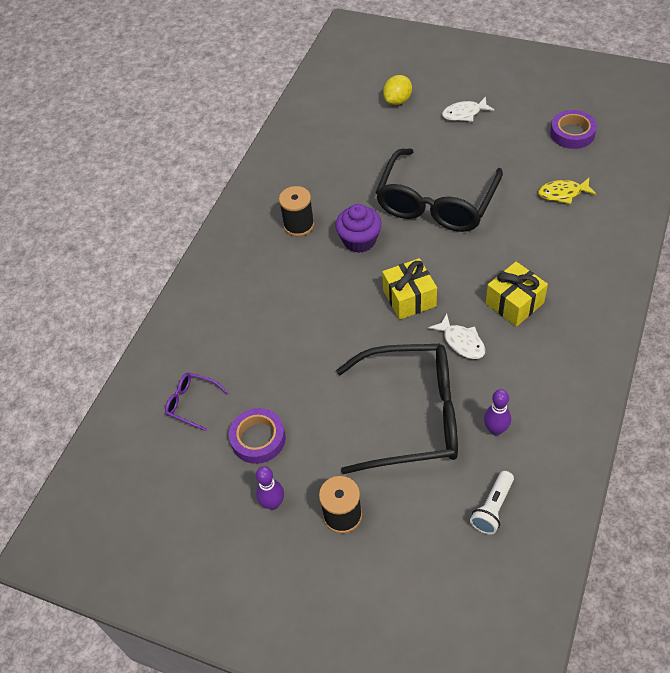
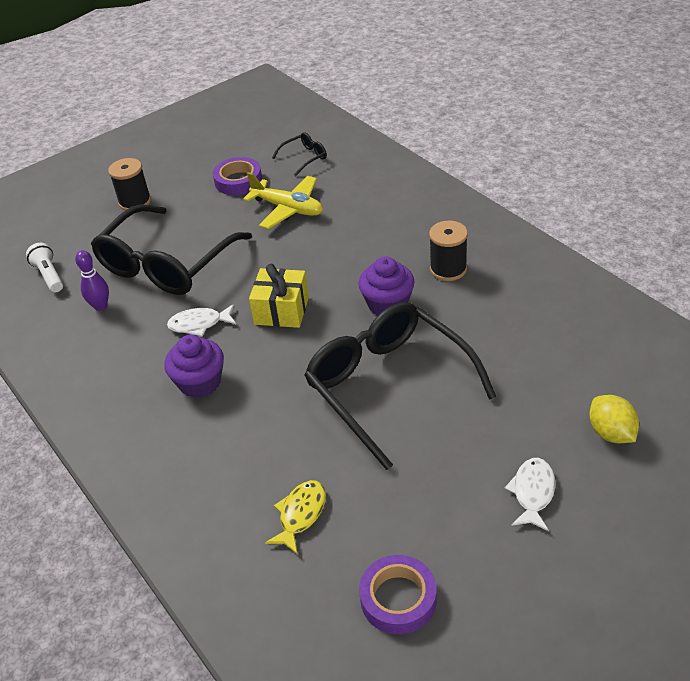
camera: 120 degrees right, 10 degrees down
purple glasses [165,373,228,431] -> black glasses [272,132,327,176]
purple bowling pin [256,466,284,510] -> none
yellow gift [486,262,548,327] -> purple cupcake [164,335,224,398]
none -> yellow plane [243,172,323,229]

